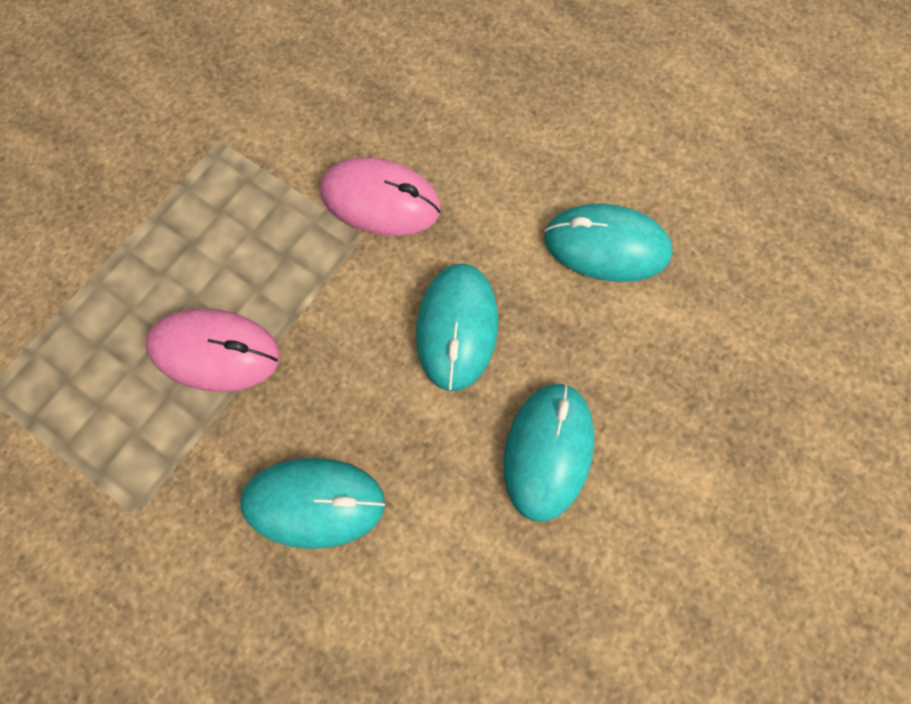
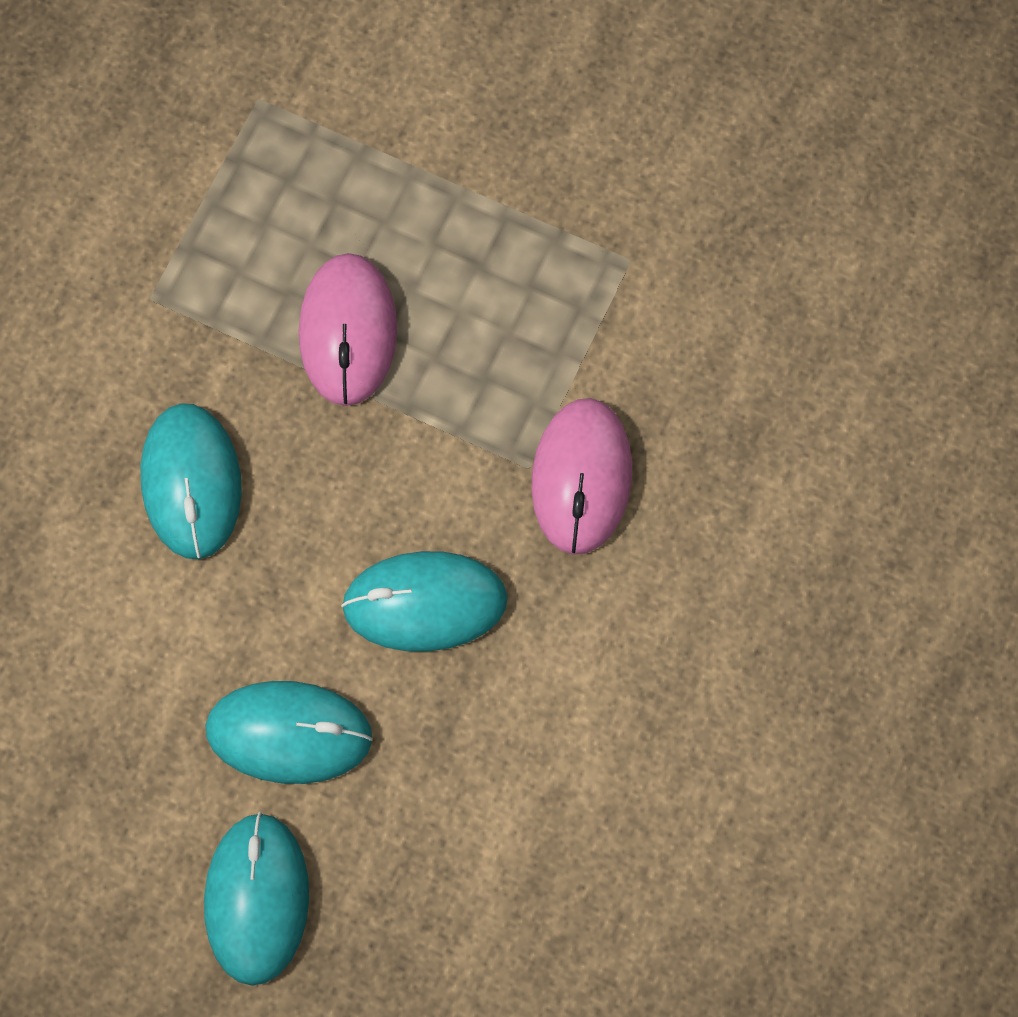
camera: 80 degrees right, 0 degrees up
turquoise mouse [544,203,673,282] -> turquoise mouse moved to [204,812,309,986]

